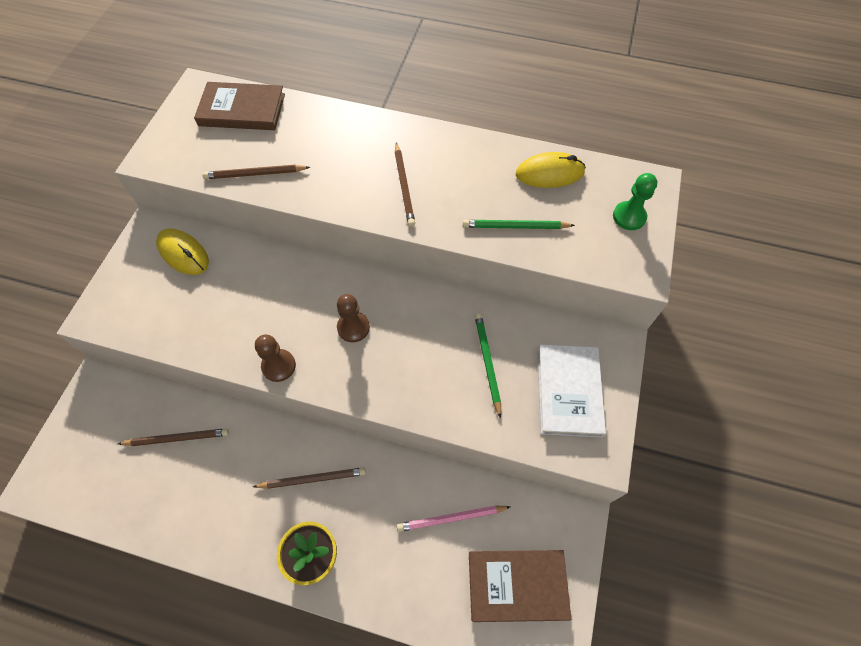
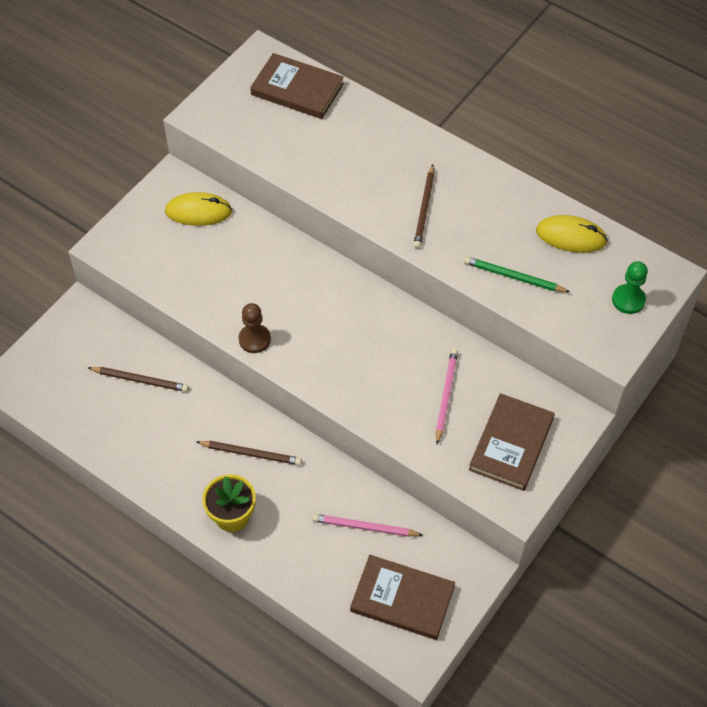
camera: 20 degrees right, 5 degrees down
yellow mouse [156,229,209,275] -> yellow mouse turned 60 degrees counterclockwise [165,192,232,226]
brown pencil [202,165,310,179] -> none
brown pawn [337,294,370,342] -> none
green pencil [475,313,501,418] -> pink pencil [436,349,458,444]
white book [538,344,606,437] -> brown book [469,393,555,491]

